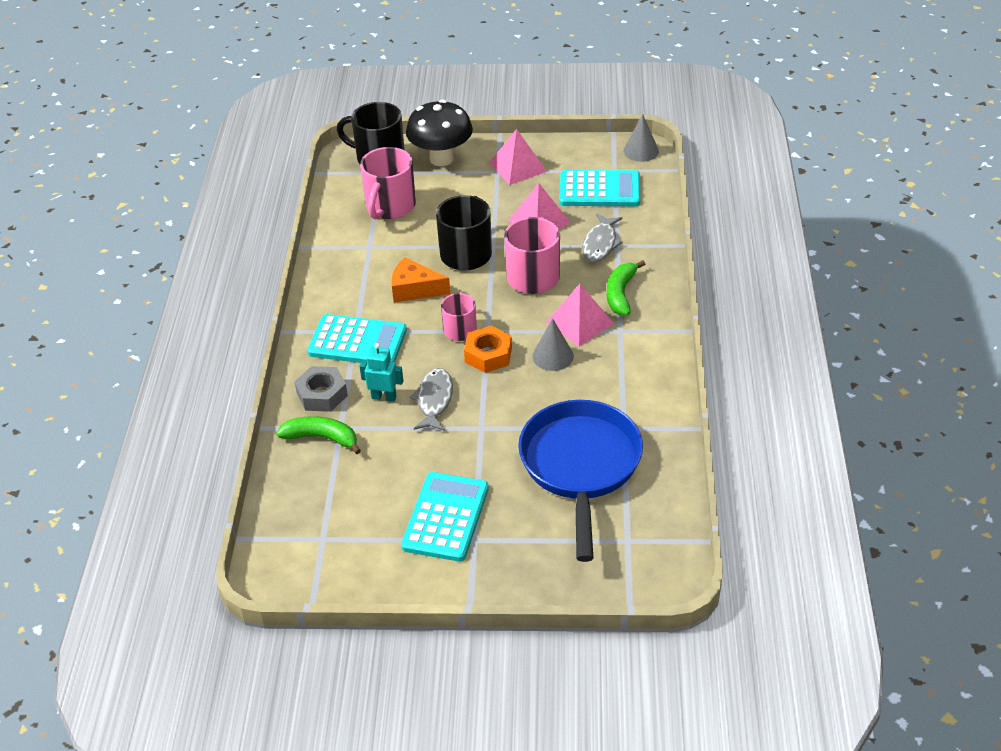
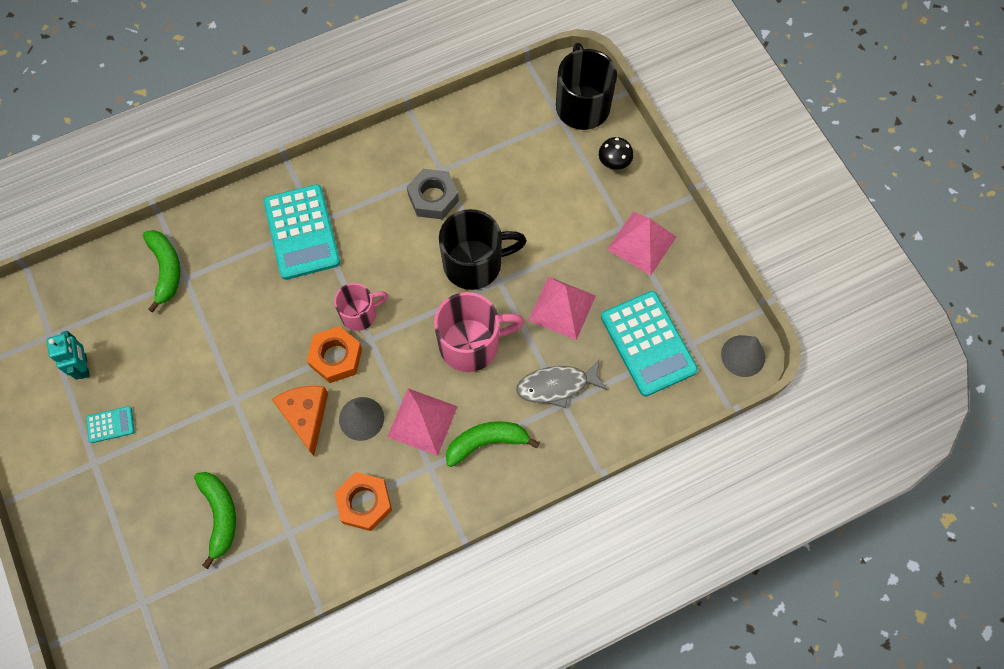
camera: 60 degrees right, 25 degrees up
grey nut [294,366,348,412] -> grey nut moved to [407,169,459,219]
turquoise robot [359,343,403,402] -> turquoise robot moved to [47,331,90,380]
pink mug [360,147,416,219] -> none
orange cheese [391,257,450,303] -> orange cheese moved to [272,386,328,456]
turquoise calculator [401,472,489,562] -> turquoise calculator [86,406,135,443], size x0.45
black mushroom [406,100,473,166] -> black mushroom [599,137,633,170], size x0.45
grey fish [410,368,453,431] -> none
blue pan [518,400,643,562] -> green banana [194,472,236,569]
none -> orange nut [334,472,392,531]

